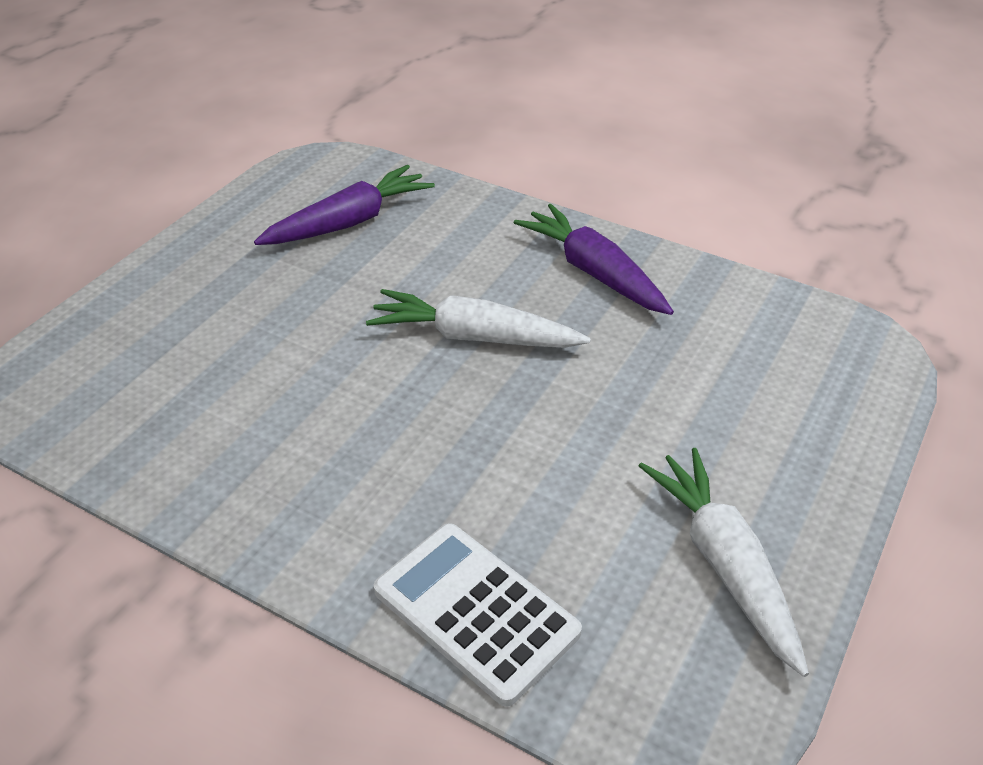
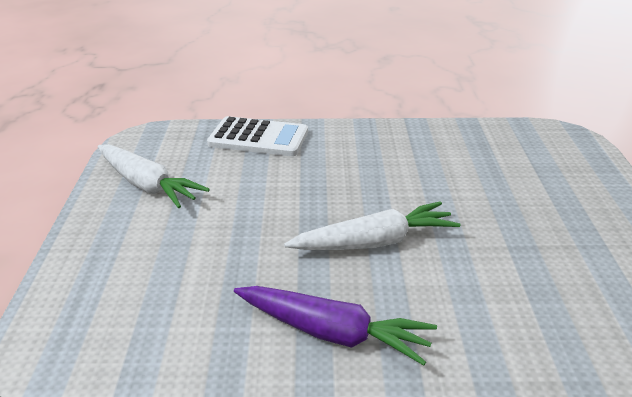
camera: 150 degrees right, 10 degrees down
purple carrot [254,165,435,245] -> none

